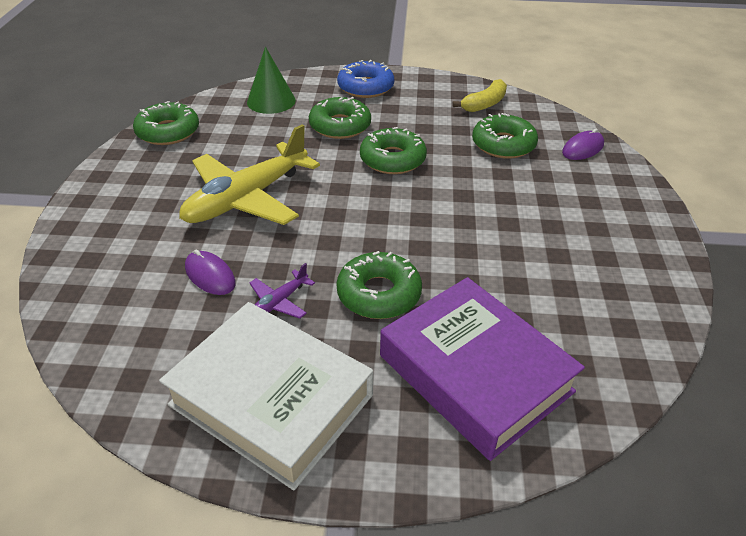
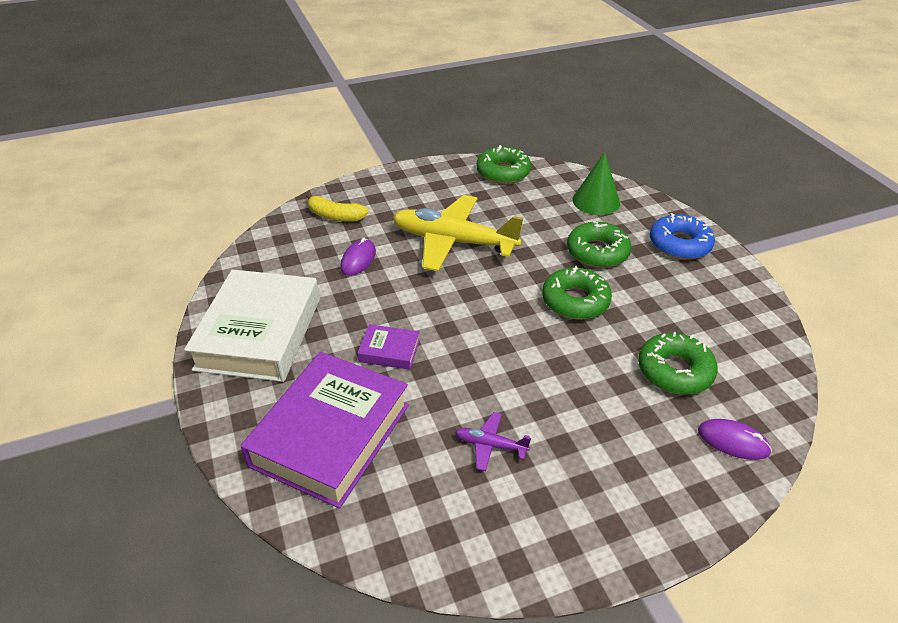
camera: 65 degrees right, 0 degrees up
purple plane [249,263,315,319] -> purple plane moved to [455,412,531,471]
green donut [336,251,422,319] -> purple book [357,324,420,370]
yellow banana [452,79,507,112] -> yellow banana moved to [306,193,369,221]

